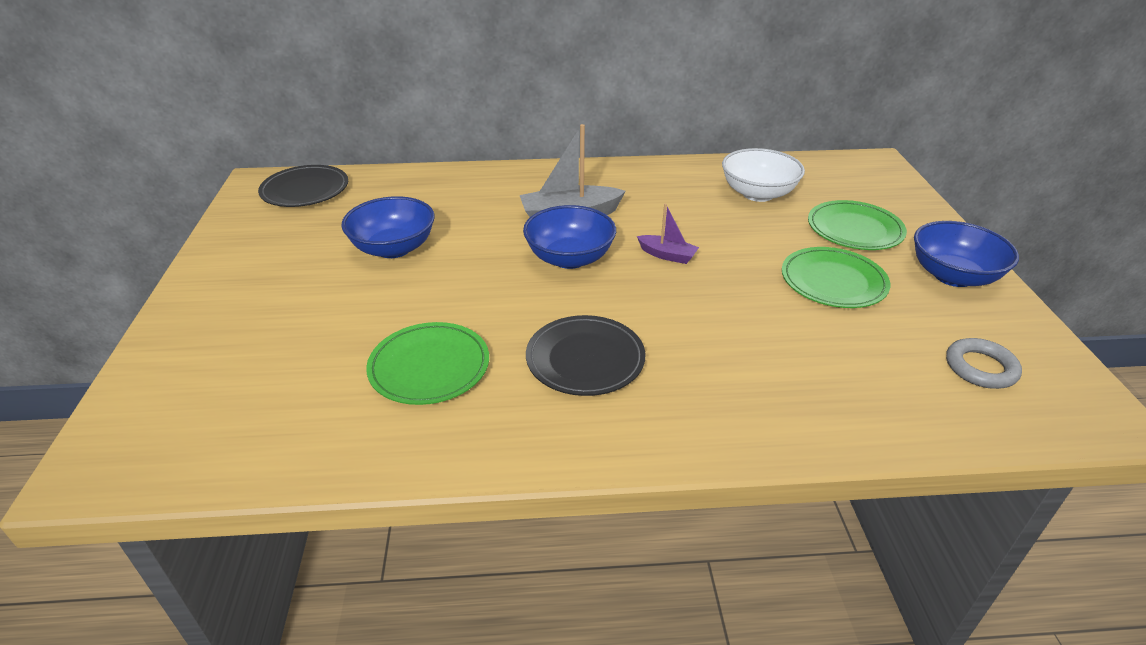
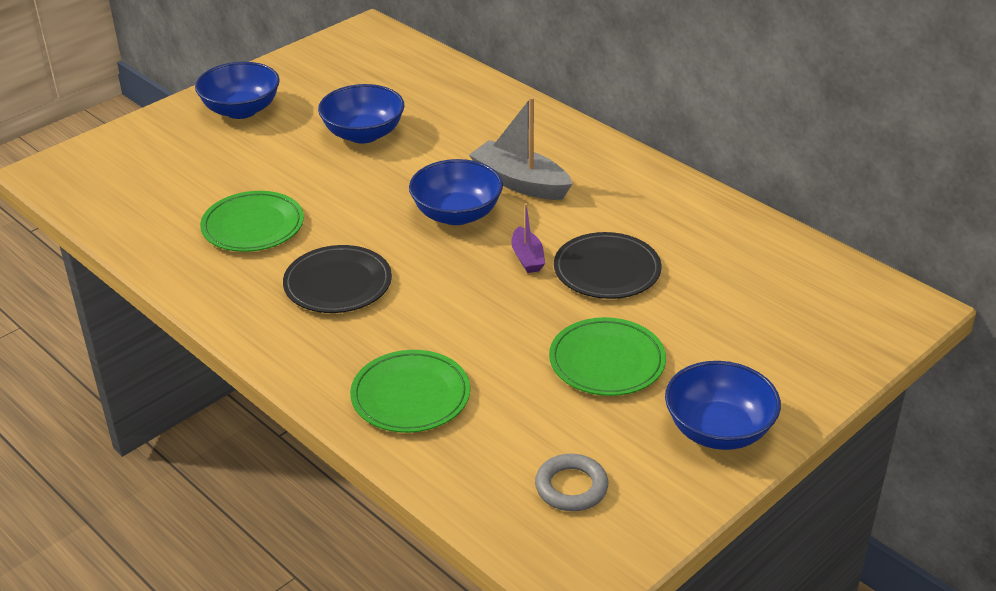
camera: 50 degrees right, 0 degrees up
black plate [258,165,348,207] -> black plate moved to [554,232,661,299]
white bowl [722,148,805,202] -> none
green plate [808,200,907,250] -> green plate moved to [350,350,470,433]
none -> blue bowl [195,62,280,119]

